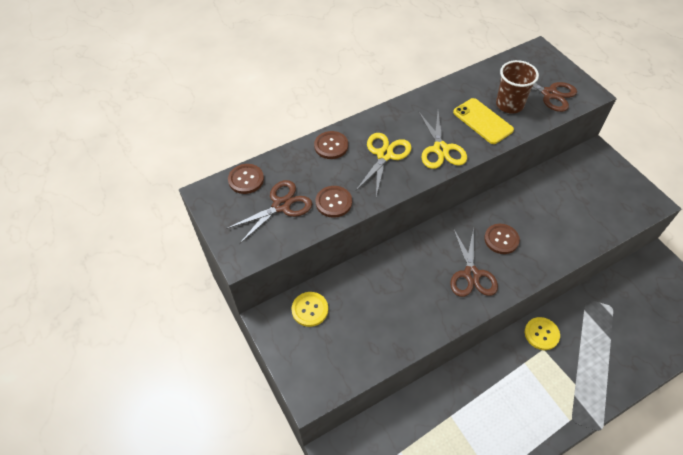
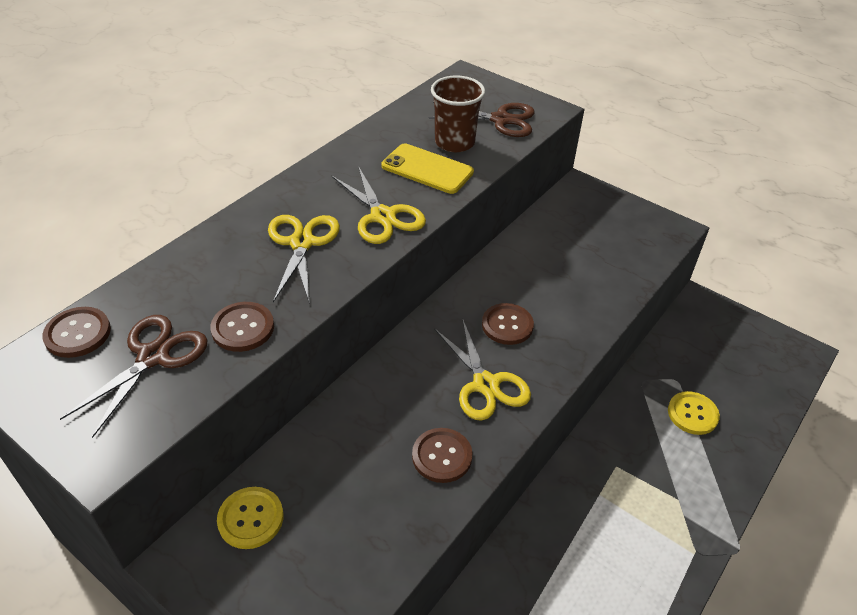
camera: 25 degrees left, 10 degrees down
brown button [314,131,348,159] -> brown button moved to [412,428,472,483]
brown scissors [450,227,498,297] -> yellow scissors [434,320,531,421]
yellow button [525,317,560,350] -> yellow button moved to [668,391,720,435]

